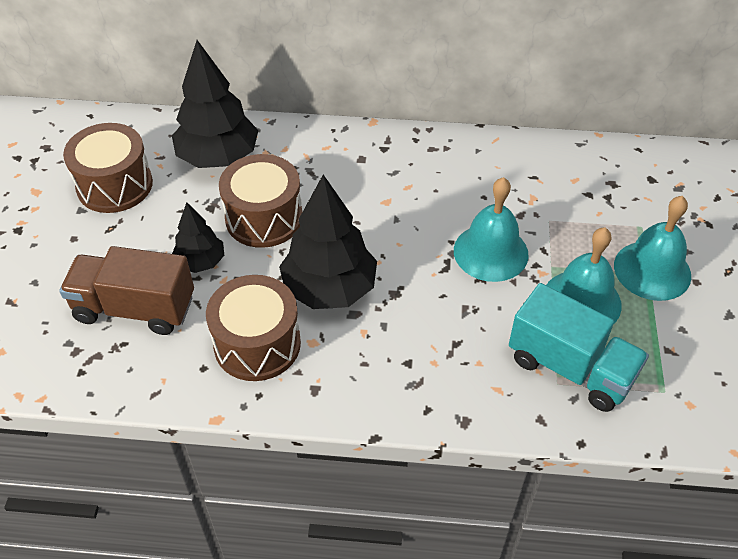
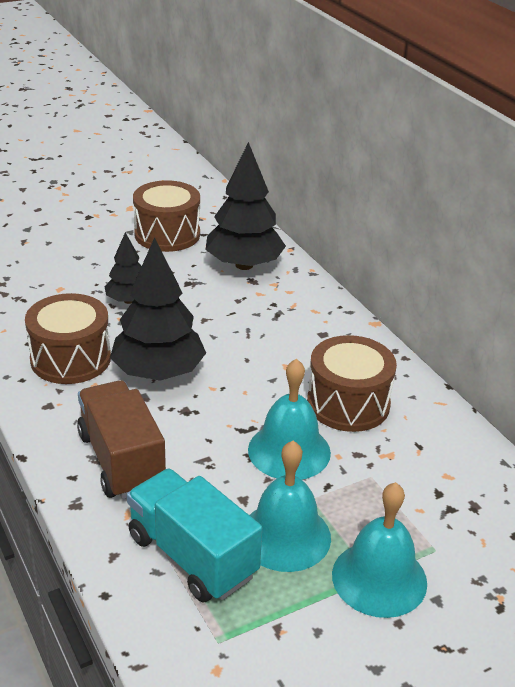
camera: 55 degrees right, 15 degrees down
brown truck [59,246,194,335] -> brown truck moved to [77,380,166,499]
brown drum [219,154,302,248] -> brown drum moved to [307,335,397,432]
turquoise truck [509,283,649,412] -> turquoise truck turned 135 degrees clockwise [127,469,262,603]

